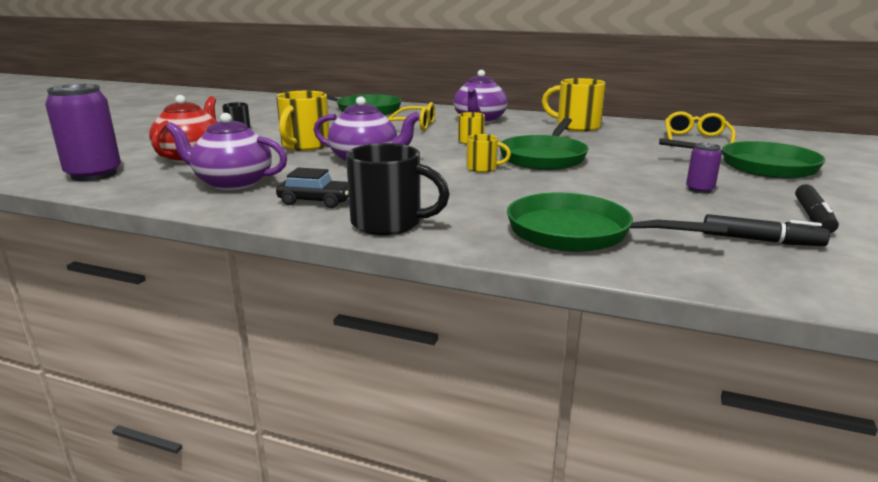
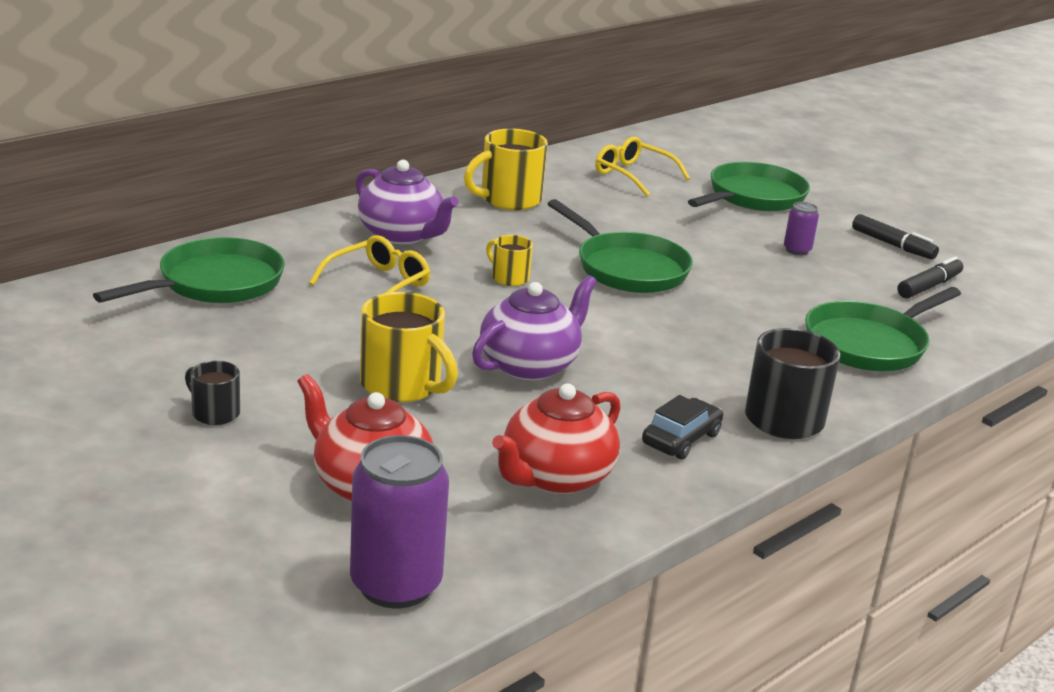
camera: 65 degrees left, 5 degrees up
purple teapot [166,113,287,191] -> red teapot [492,383,621,494]
yellow mug [467,134,511,172] -> none

